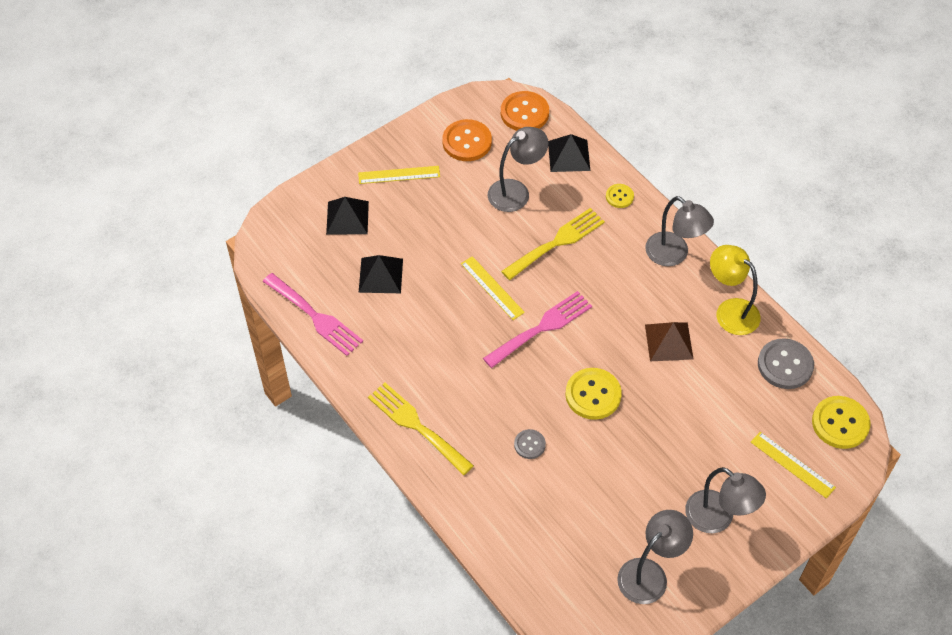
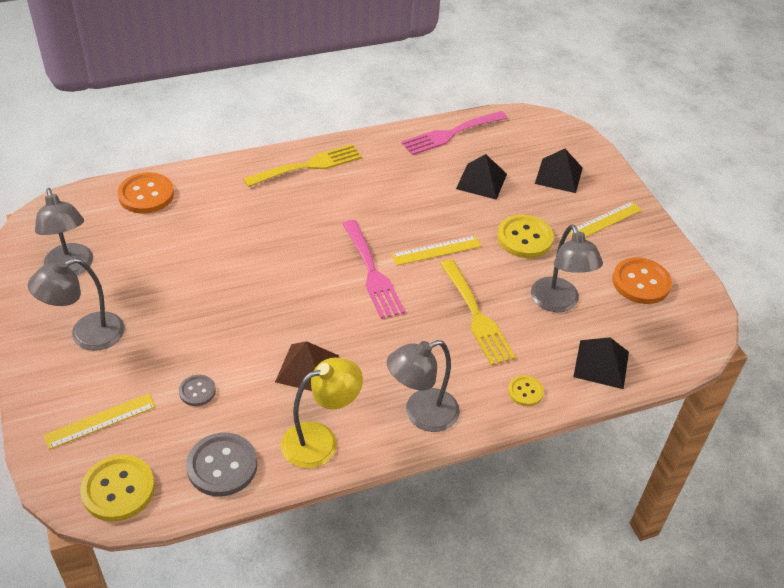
camera: 105 degrees right, 10 degrees down
yellow ruler [358,166,440,184] -> yellow ruler turned 45 degrees clockwise [569,201,642,237]
orange button [501,91,549,131] -> orange button moved to [117,172,174,214]
grey button [514,429,546,459] -> grey button moved to [179,375,216,406]
yellow button [565,368,622,420] -> yellow button moved to [497,215,554,258]

